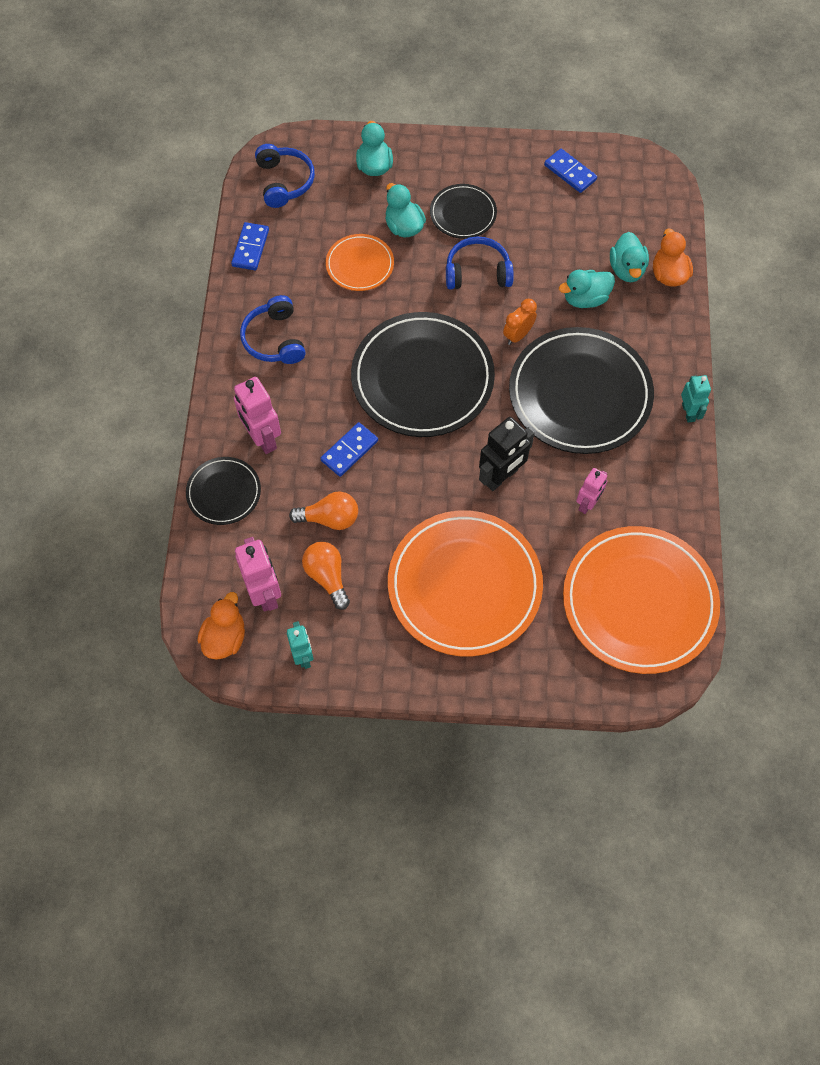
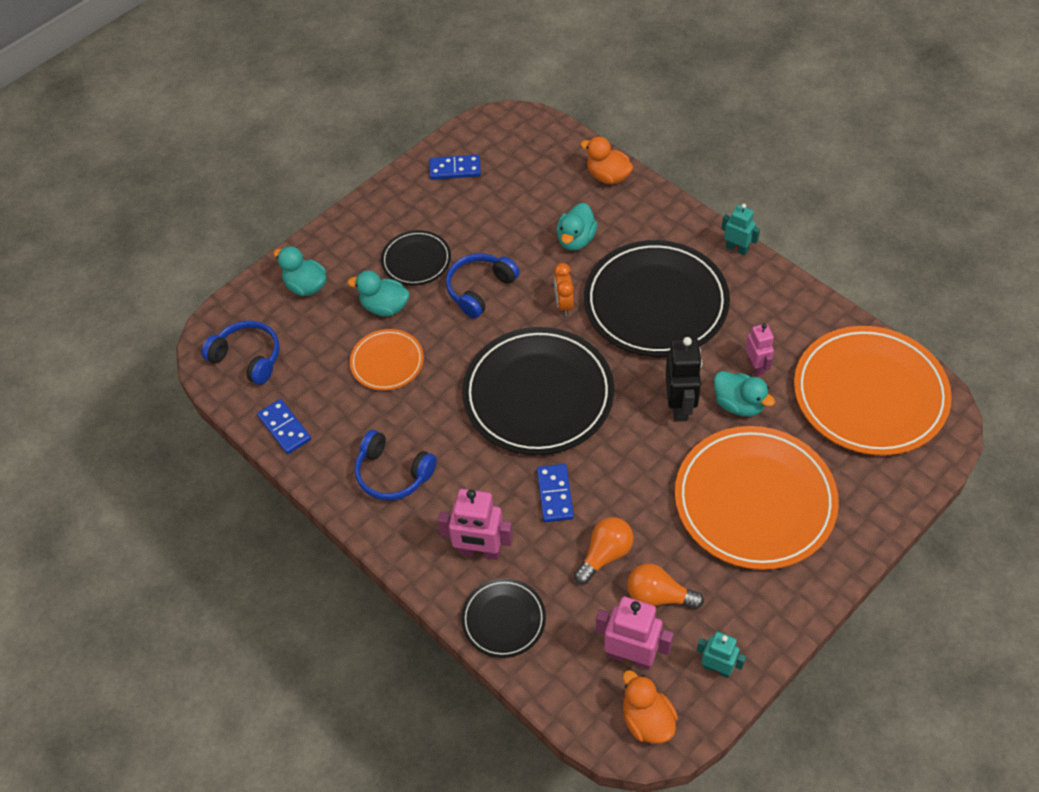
camera: 45 degrees left, 10 degrees down
turquoise duck [610,232,649,282] -> turquoise duck moved to [714,371,775,417]

